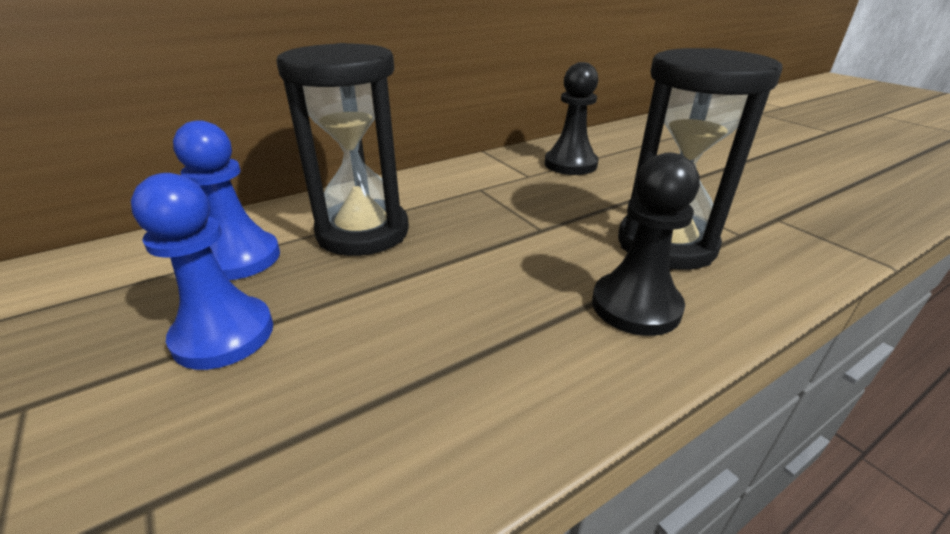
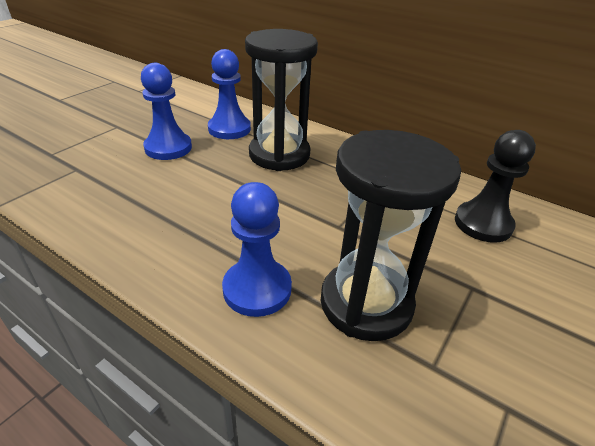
camera: 65 degrees right, 5 degrees up
black pawn [592,153,700,336] -> blue pawn [222,182,292,317]

